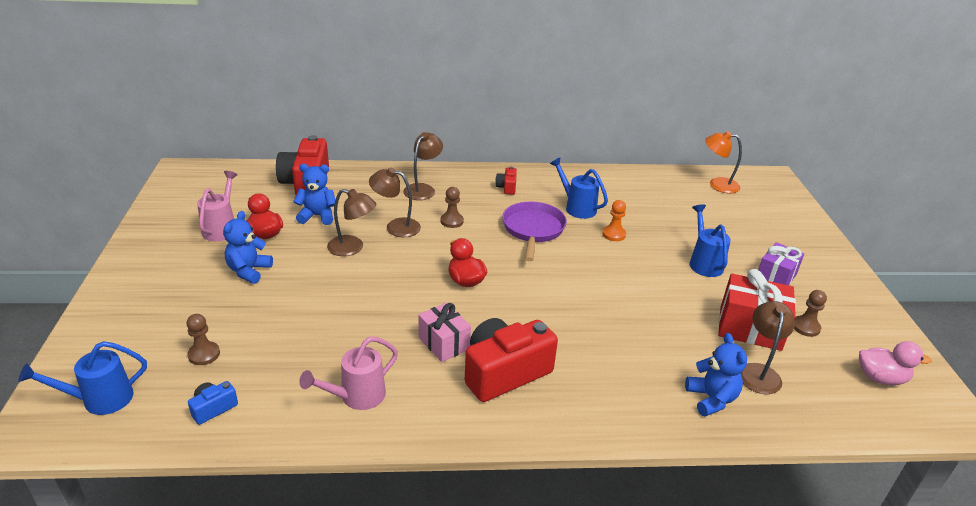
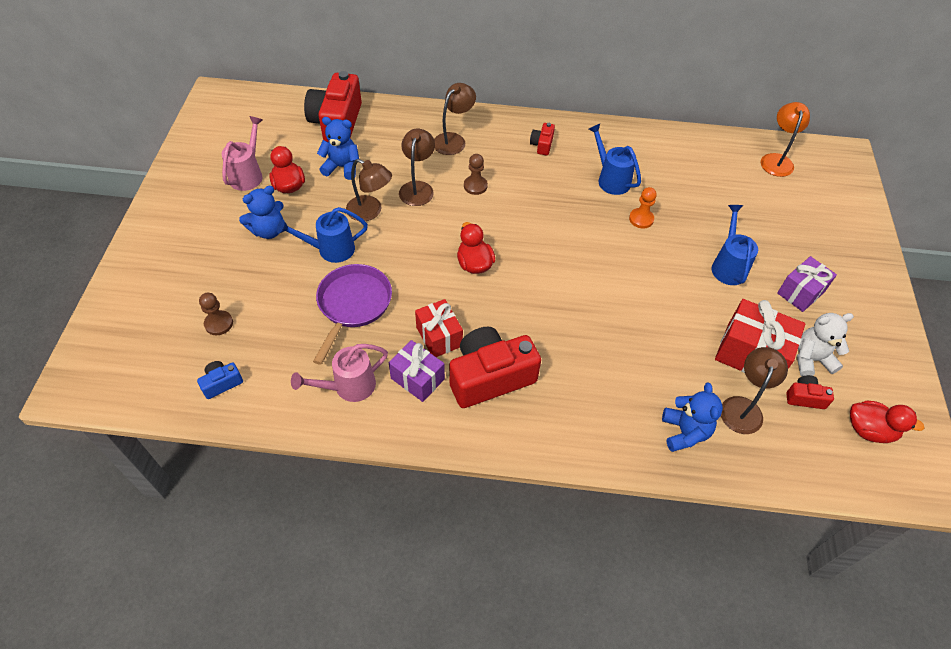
camera: 10 degrees right, 20 degrees up
blue watering can [19,341,147,415] -> blue watering can moved to [277,207,368,263]
blue teddy bear [223,211,273,284] -> blue teddy bear turned 150 degrees counterclockwise [239,186,284,239]
brown lamp [369,168,421,237] -> brown lamp turned 75 degrees clockwise [399,129,435,206]
pink gift [418,303,471,362] -> red gift [415,299,463,357]
purple pan [502,201,567,261] -> purple pan moved to [313,264,392,365]
orange lamp [705,131,742,193] -> orange lamp turned 75 degrees clockwise [761,102,810,177]
brown pawn [794,290,827,337] -> white teddy bear [797,313,854,376]
pink duck [859,341,931,385] -> red duck [850,400,925,443]
none -> purple gift [389,340,445,402]
none -> red camera [786,375,834,409]

